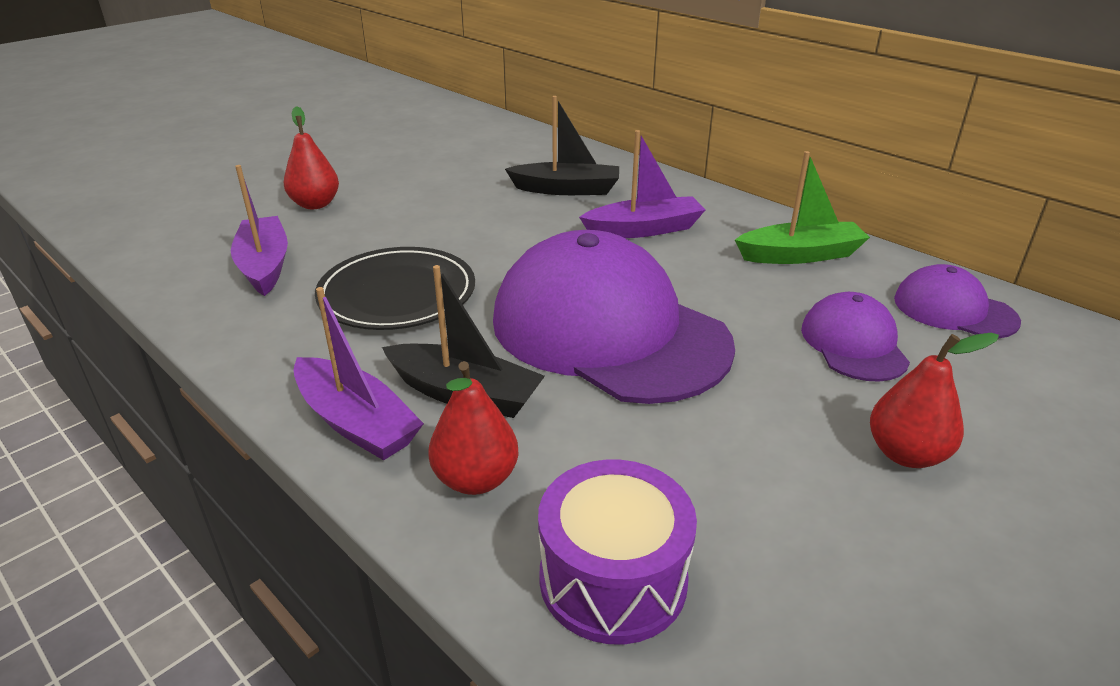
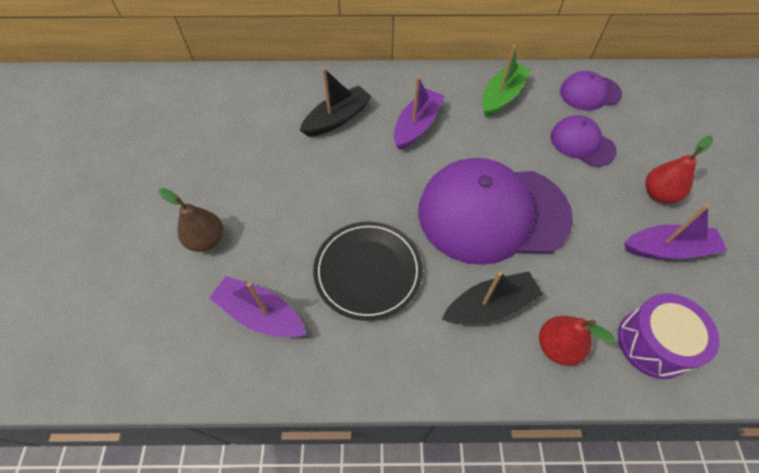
camera: 45 degrees left, 25 degrees up
red pear [284,106,339,209] -> brown pear [159,188,223,252]
purple boat [293,287,424,460] -> purple boat moved to [624,204,727,260]

